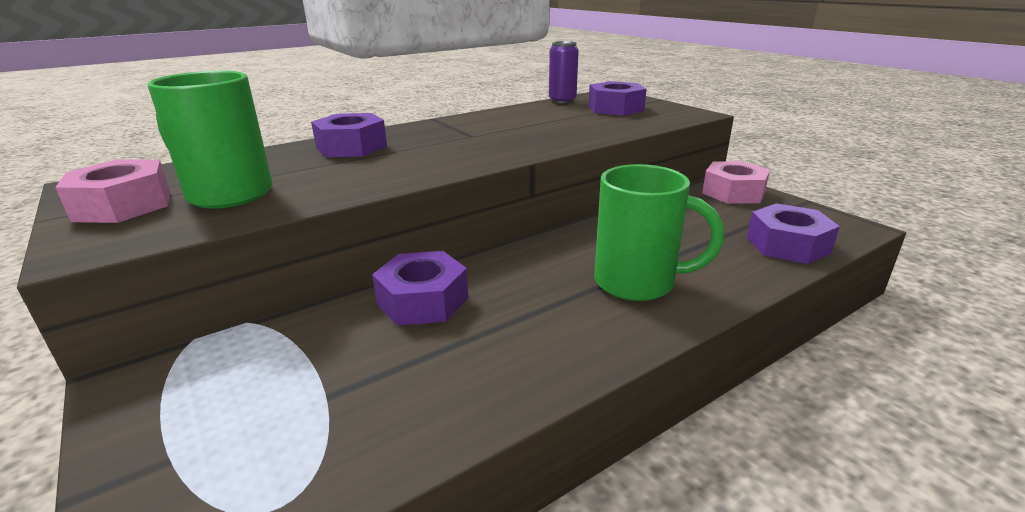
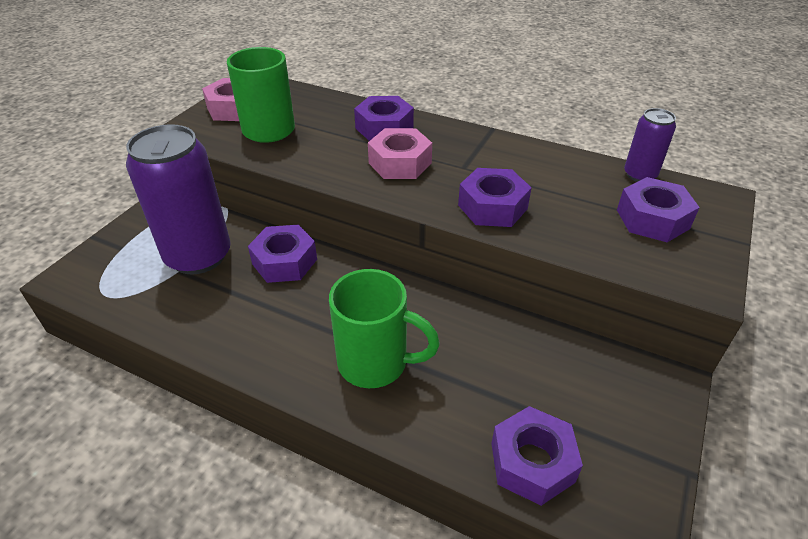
camera: 60 degrees right, 15 degrees up
green mug [594,164,724,301] -> green mug turned 60 degrees counterclockwise [329,269,440,388]
pink nut [702,161,770,204] -> pink nut moved to [368,128,432,179]
none -> purple can [126,124,231,275]
none -> purple nut [458,168,532,227]

